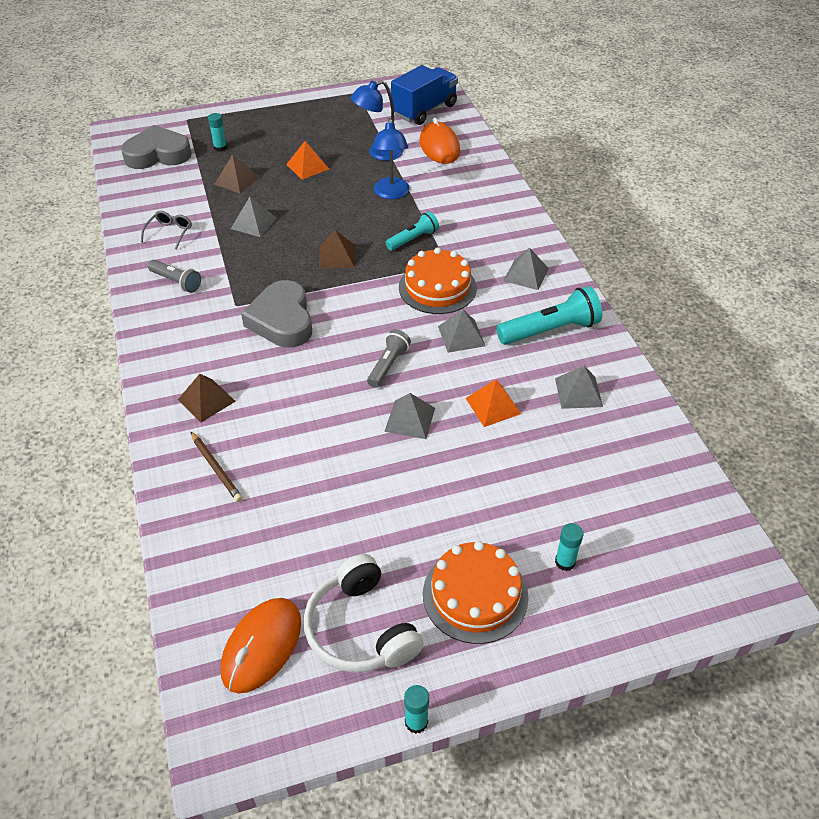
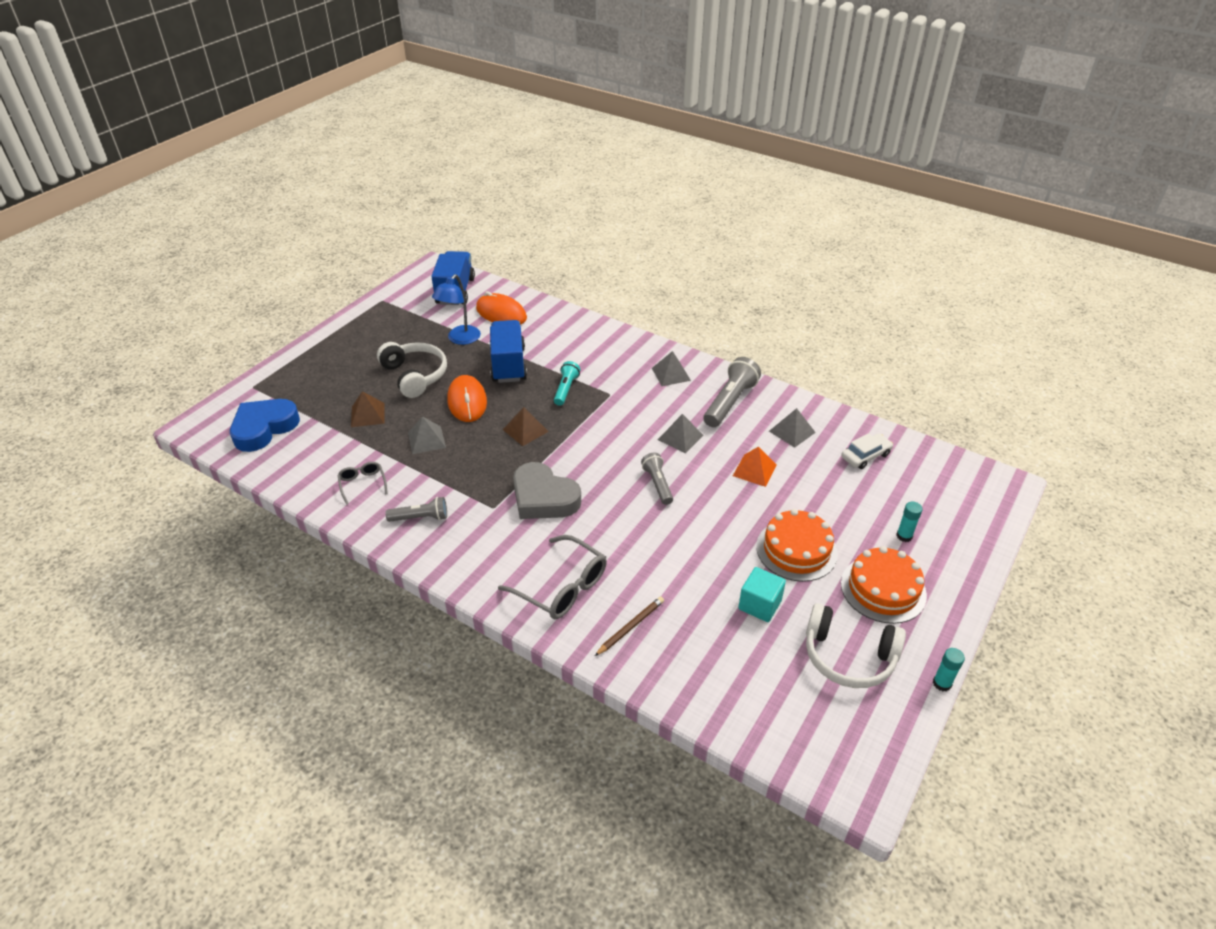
camera: 40 degrees left, 5 degrees down
grey heart [121,125,192,169] -> blue heart [230,399,300,452]
brown pyramid [178,374,235,422] -> grey glasses [498,535,607,619]
brown pencil [191,432,243,502] -> brown pencil turned 60 degrees counterclockwise [595,597,664,656]
turquoise glue stick [208,113,227,152] -> none
orange mouse [221,598,301,694] -> orange mouse moved to [447,375,487,422]
orange pyramid [286,141,329,180] -> white headphones [377,342,447,398]
blue lamp [372,118,410,199] -> blue truck [489,320,527,383]
grey pyramid [384,393,435,439] -> none
orange cake [399,247,477,314] -> orange cake moved to [756,509,838,582]
turquoise flashlight [496,286,602,345] -> grey flashlight [704,357,761,427]
none -> turquoise cube [738,567,786,622]
none -> white car [841,433,893,469]

